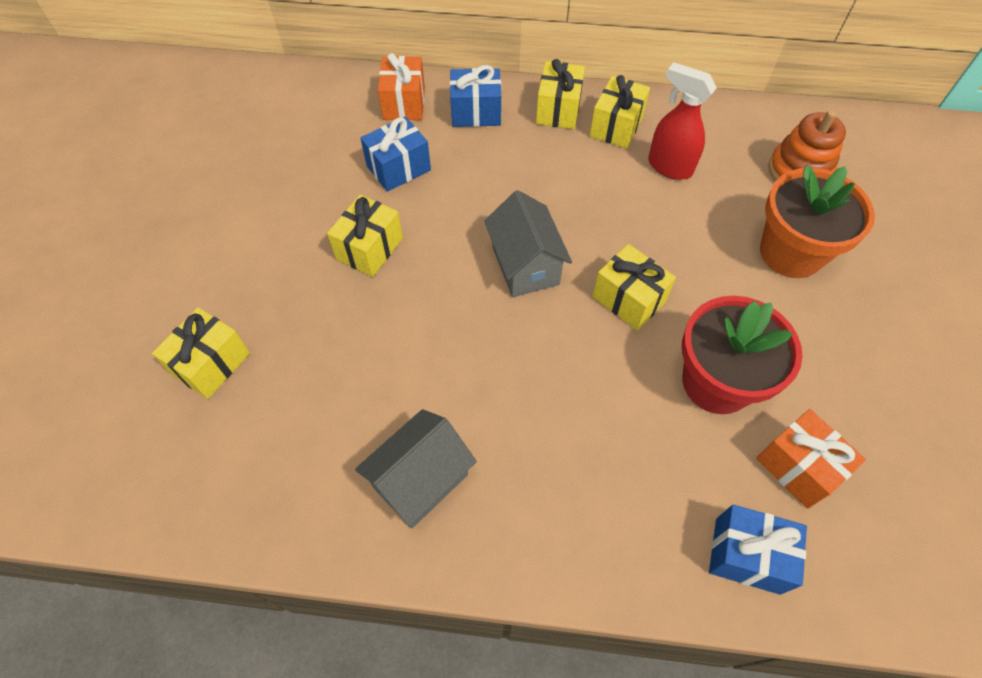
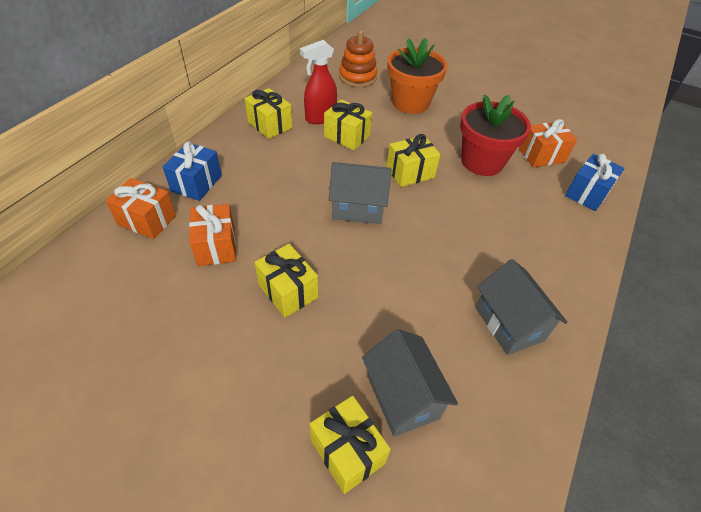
camera: 70 degrees left, 10 degrees down
blue gift [360,116,431,192] -> orange gift [189,204,236,266]
yellow gift [536,59,585,129] -> yellow gift moved to [324,99,372,150]
none -> grey house [362,329,458,437]

